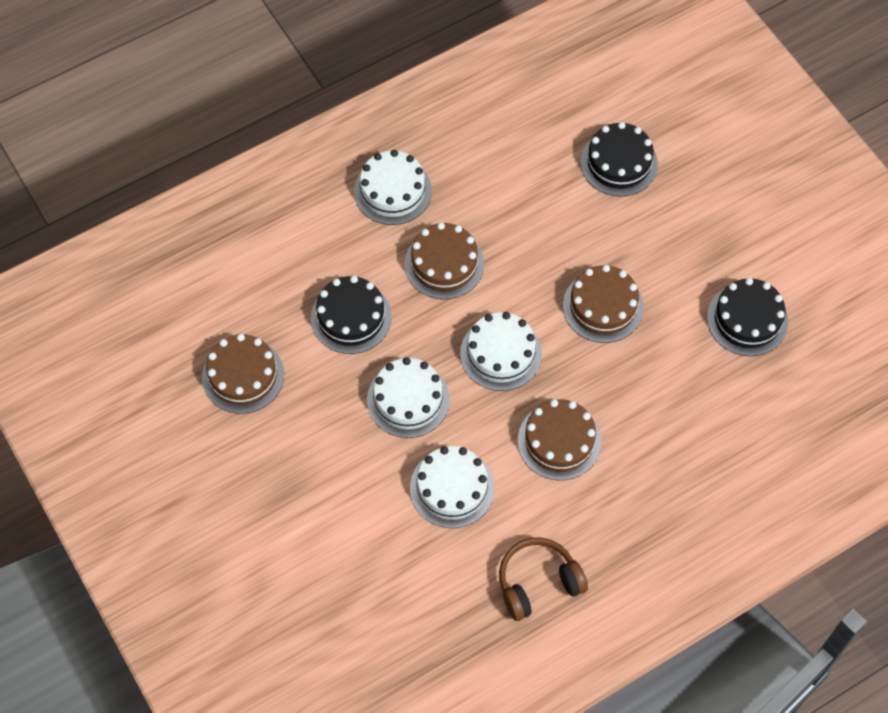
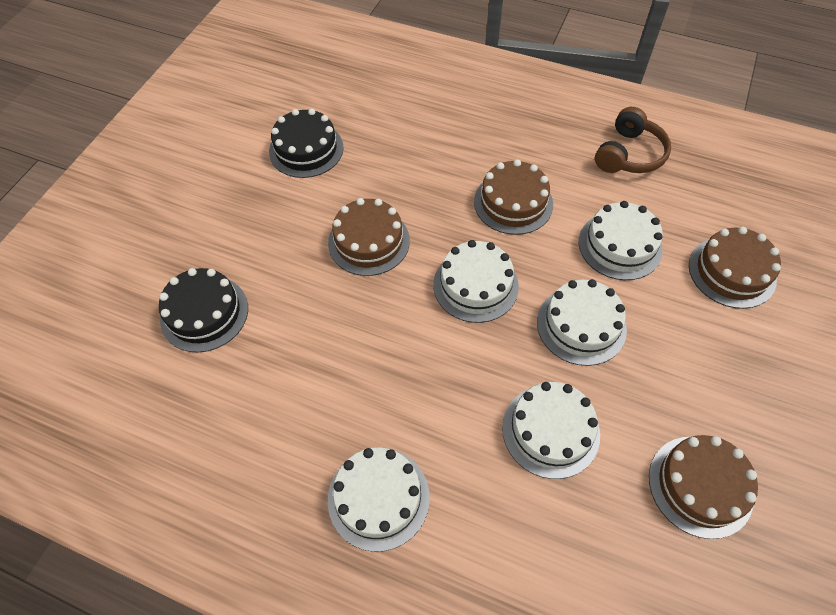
camera: 125 degrees left, 5 degrees down
black cake [311,276,392,354] -> white cake [502,382,600,479]
brown cake [405,222,484,299] -> brown cake moved to [689,227,781,309]
brown headphones [499,538,588,621] -> brown headphones turned 90 degrees counterclockwise [595,107,671,173]

